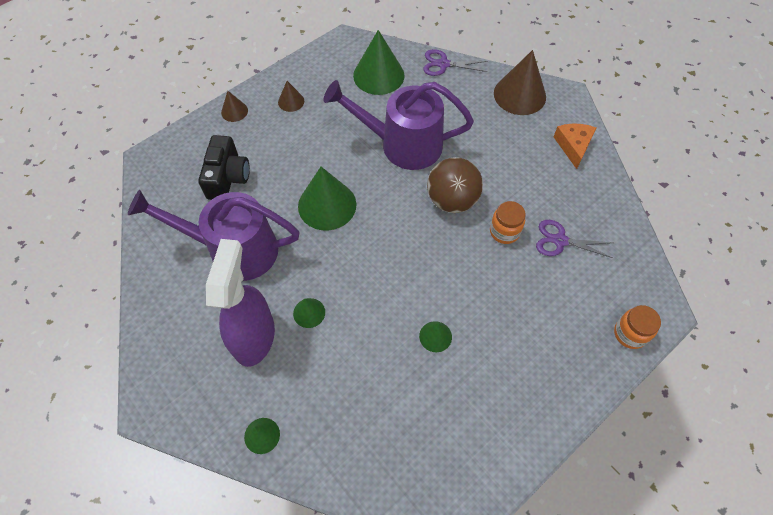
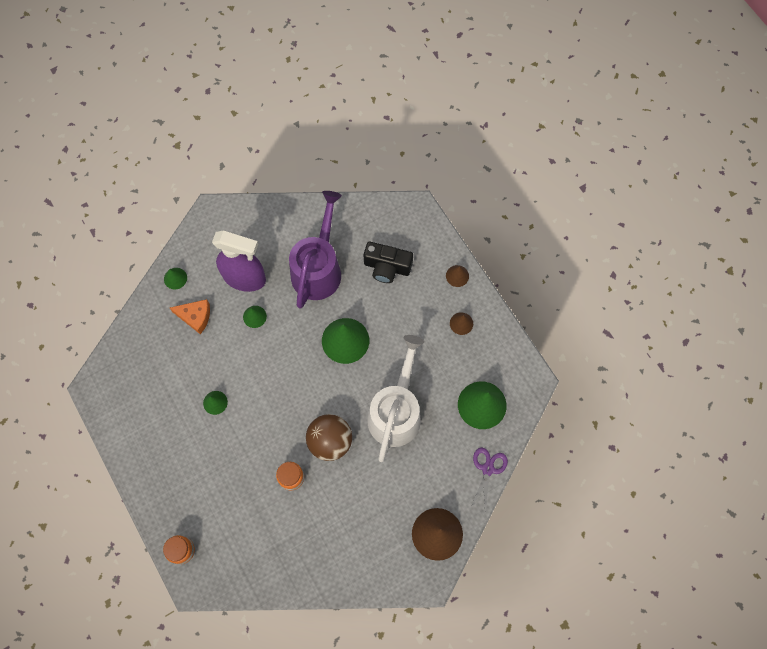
camera: 100 degrees right, 10 degrees up
purple watering can [323,80,474,170] -> white watering can [367,335,424,462]
purple scissors [536,220,613,258] -> none
orange cheese [554,124,596,169] -> orange cheese moved to [170,299,210,334]

